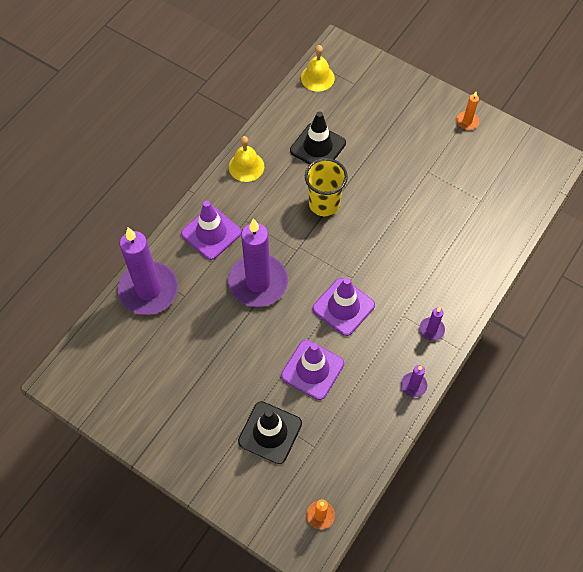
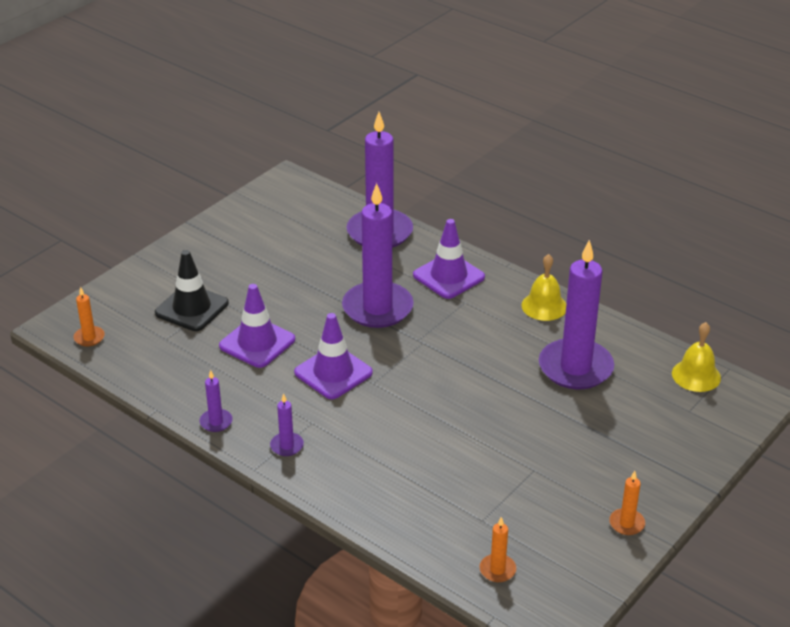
camera: 95 degrees right, 25 degrees down
black traffic cone [290,111,346,164] -> purple candle [539,240,614,389]
yellow cup [305,158,348,216] -> none
none -> orange candle [479,517,516,582]

